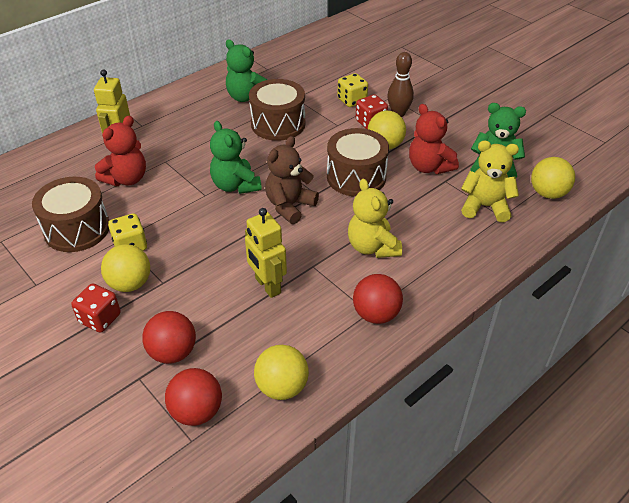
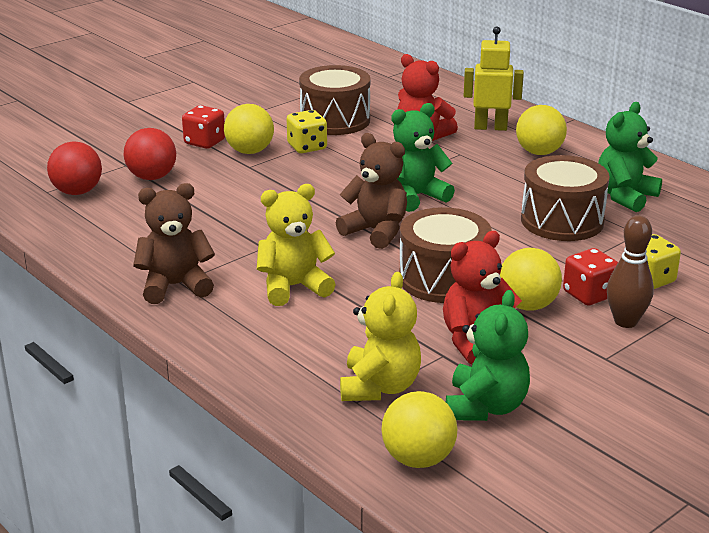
camera: 90 degrees right, 15 degrees down
yellow robot [245,208,287,298] -> none
yellow ball [254,345,309,400] -> yellow ball moved to [516,105,567,155]
red ball [353,274,403,324] -> brown teddy bear [133,183,215,304]

